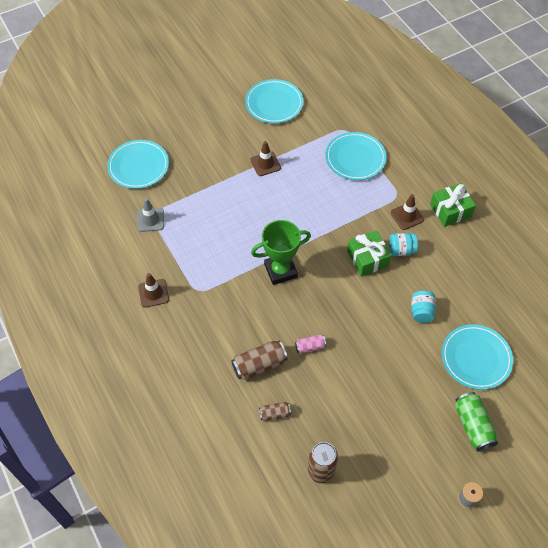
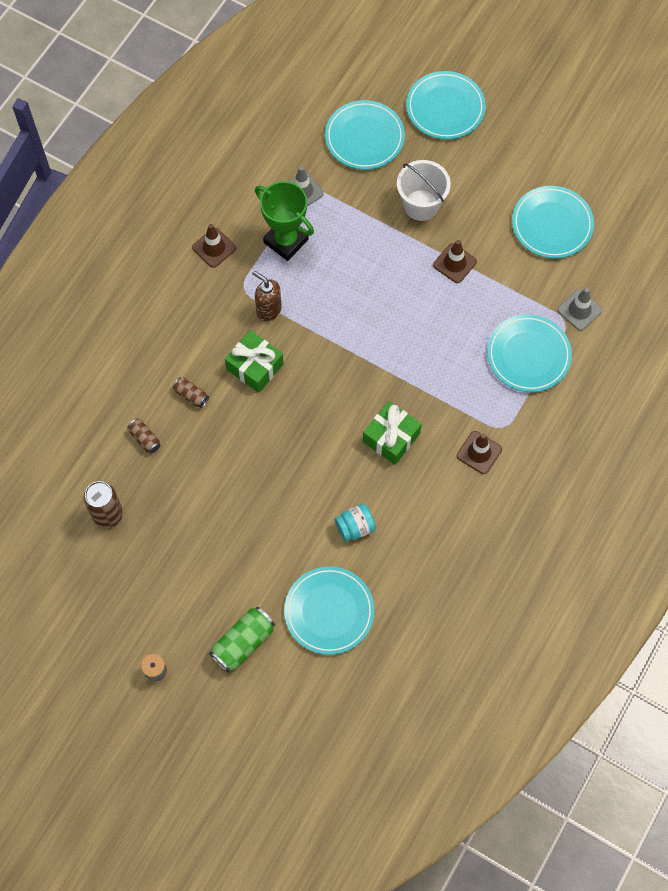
camera: 60 degrees right, 10 degrees up
brown can [231,340,288,380] -> brown can [173,377,209,408], size x0.57
green trophy [251,220,311,285] -> green trophy moved to [255,181,314,261]
pink can [295,335,326,353] -> none
turquoise jar [389,233,418,256] -> none
green gift [430,183,476,227] -> green gift moved to [225,330,284,393]
none -> brown soap dispenser [252,271,281,322]
none -> white bucket [397,160,451,221]
none -> turquoise plate [406,71,486,139]
none -> grey traffic cone [557,288,602,331]

